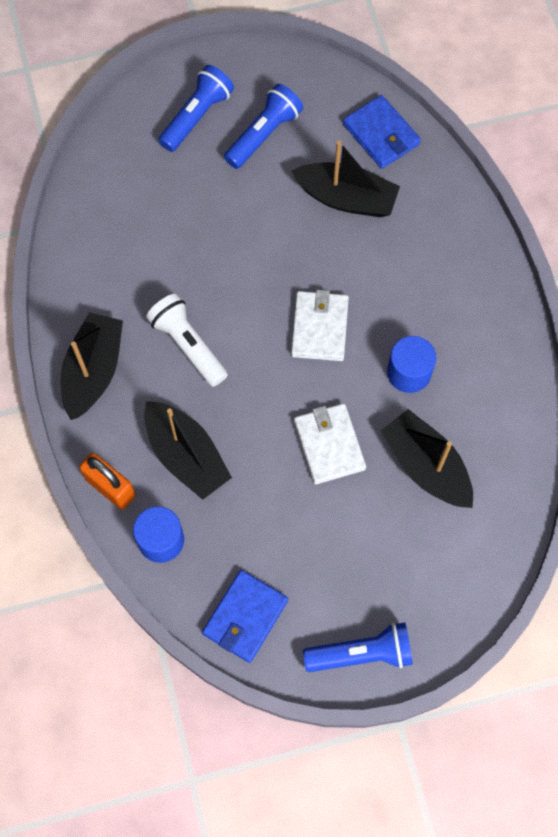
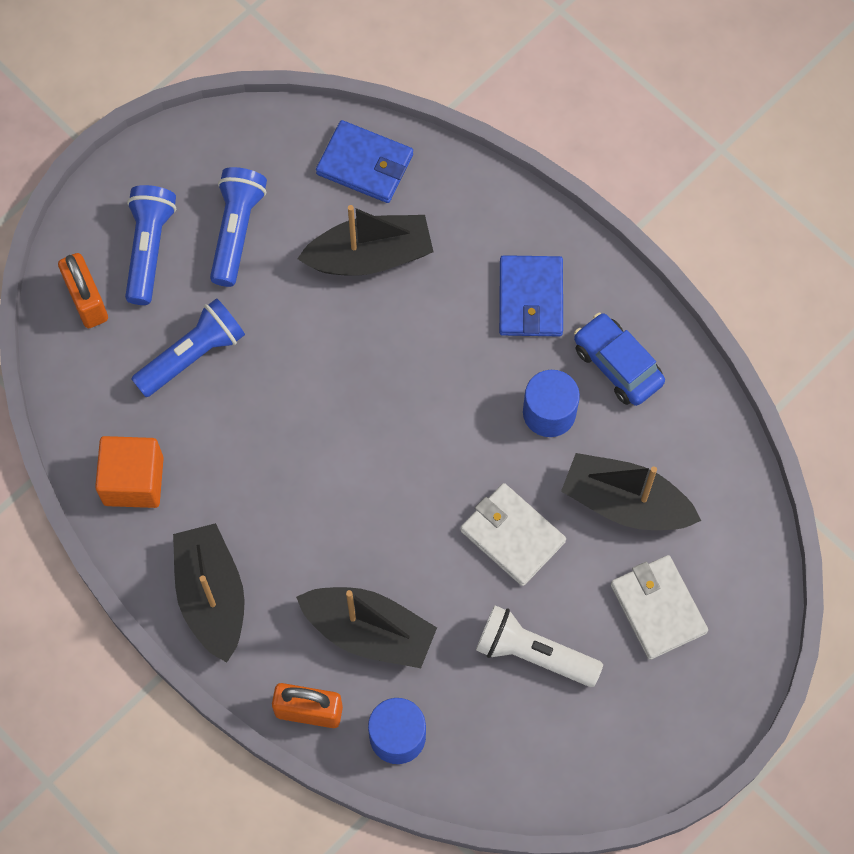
camera: 30 degrees left, 0 degrees up
white flashlight [146,294,228,387] -> white flashlight moved to [476,605,603,687]
blue wallet [202,570,288,663] -> blue wallet moved to [499,255,563,336]
white wallet [291,290,349,361] -> white wallet moved to [611,555,708,660]
blue flashlight [303,623,413,672] -> blue flashlight moved to [131,298,245,397]
none -> orange padlock [58,253,108,328]
none -> orange cube [95,436,164,508]
none -> blue car [574,313,665,406]

